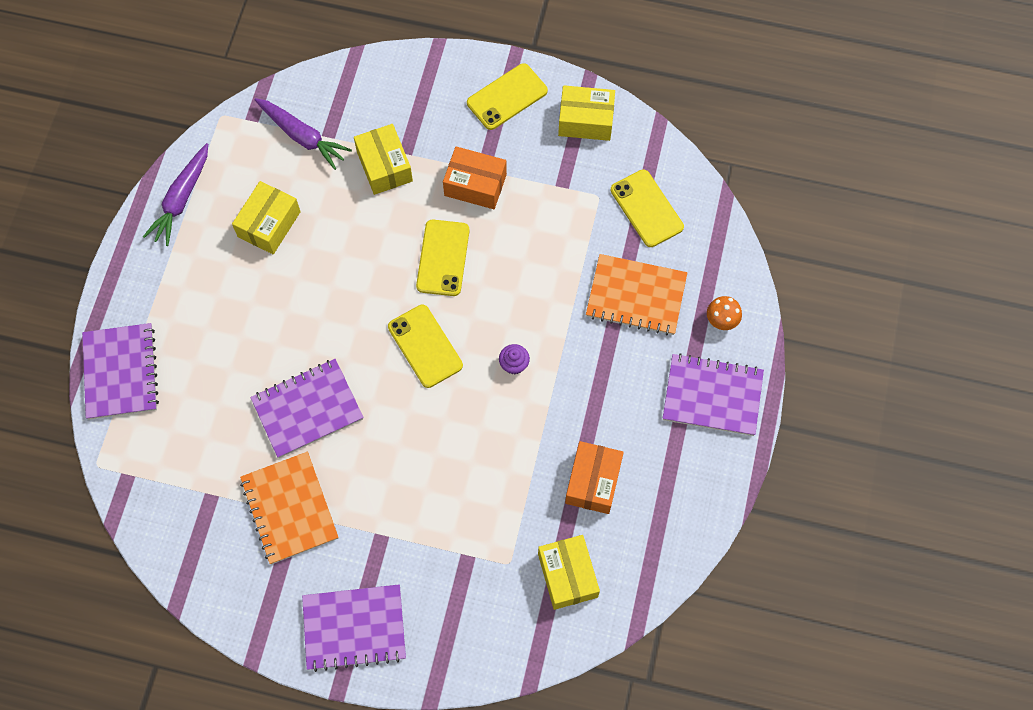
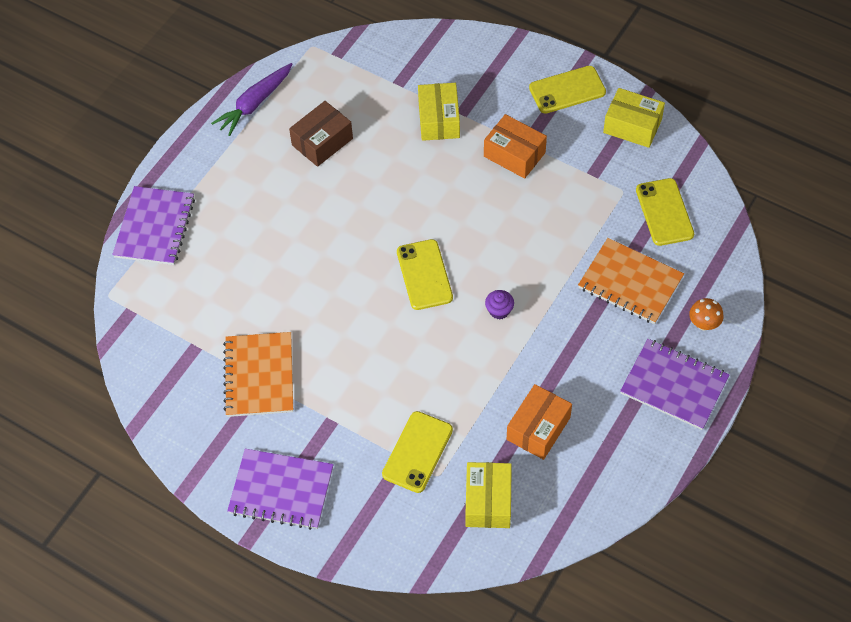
camera: 20 degrees right, 10 degrees down
yellow box [232,181,301,254] -> brown box [289,101,353,167]
purple notebook [250,359,364,458] -> none
purple carrot [255,98,352,170] -> none
yellow phone [416,220,469,296] -> yellow phone moved to [382,411,453,493]

